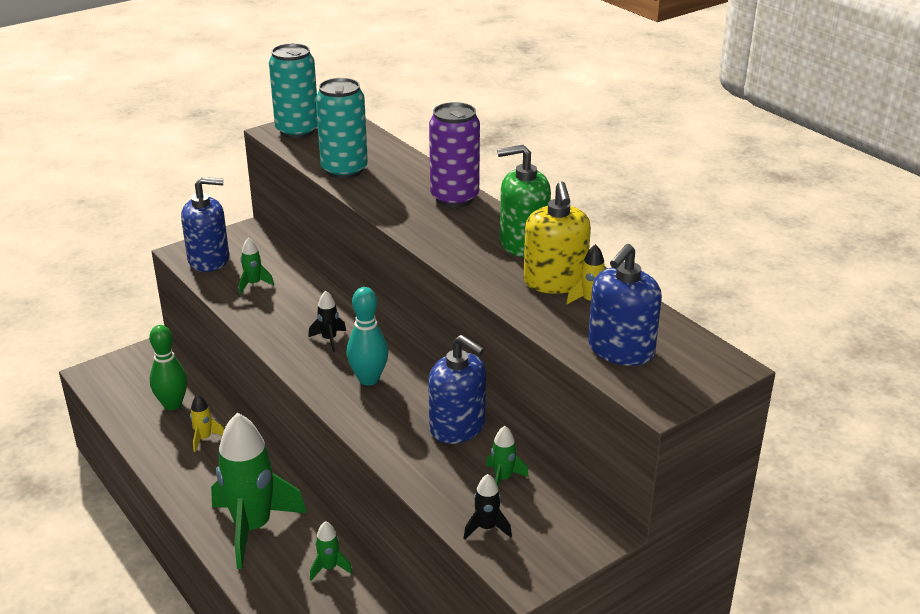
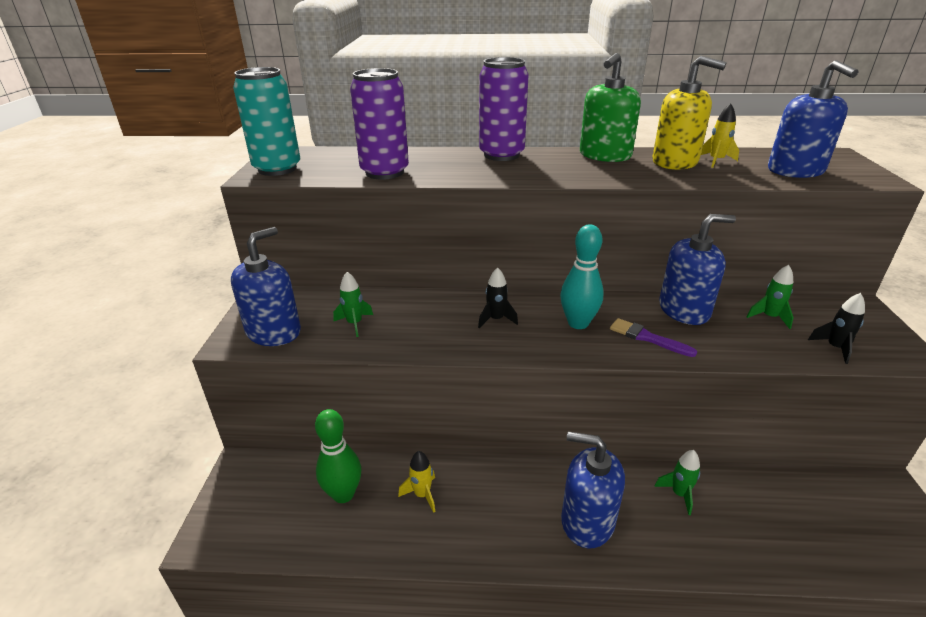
camera: 50 degrees left, 0 degrees up
green rocket [211,413,307,569] -> blue soap dispenser [561,431,625,549]
turquoise can [316,78,368,179] -> purple can [350,68,409,180]
none -> purple brush [610,318,697,357]

